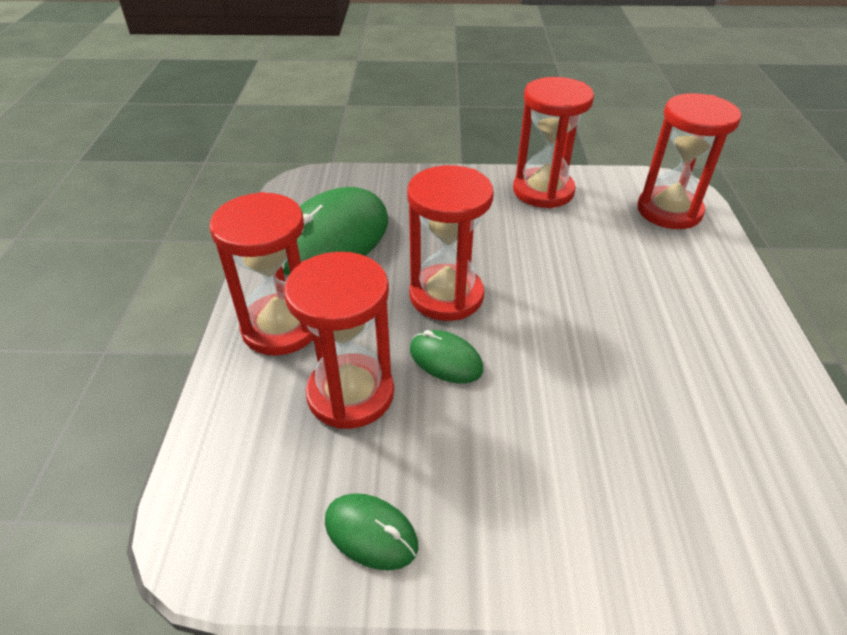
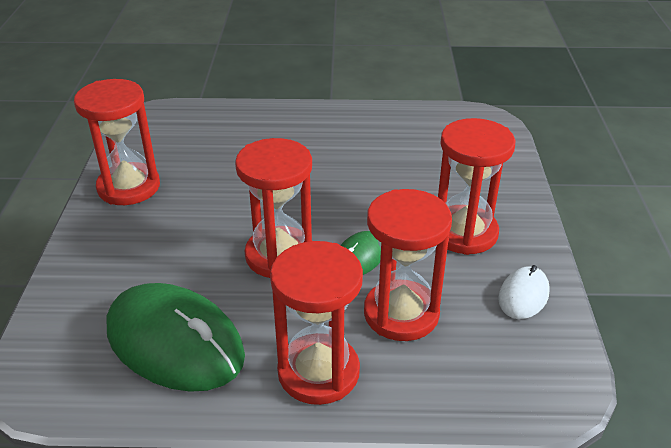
camera: 90 degrees left, 5 degrees down
green mouse [325,493,418,570] -> white mouse [498,265,550,319]
red hourglass [637,93,741,229] -> red hourglass moved to [438,118,515,255]

